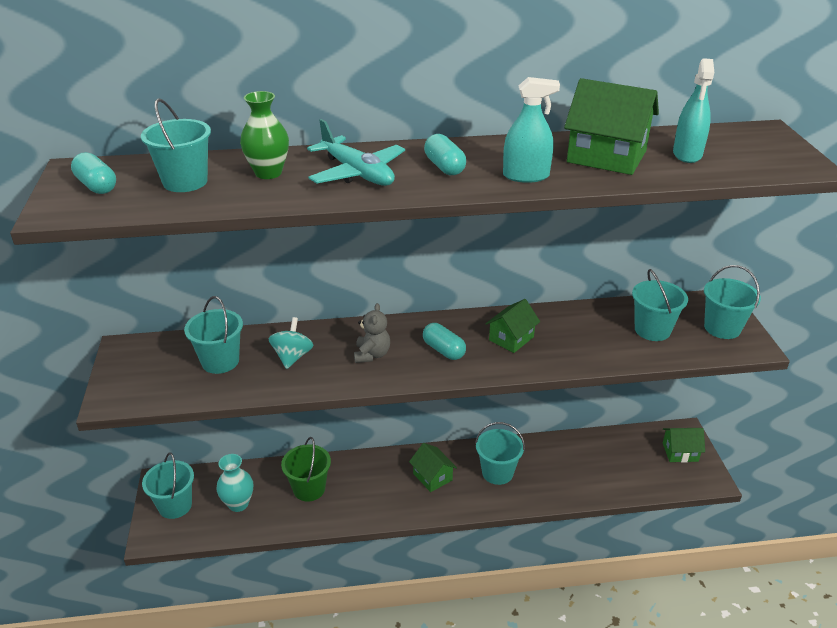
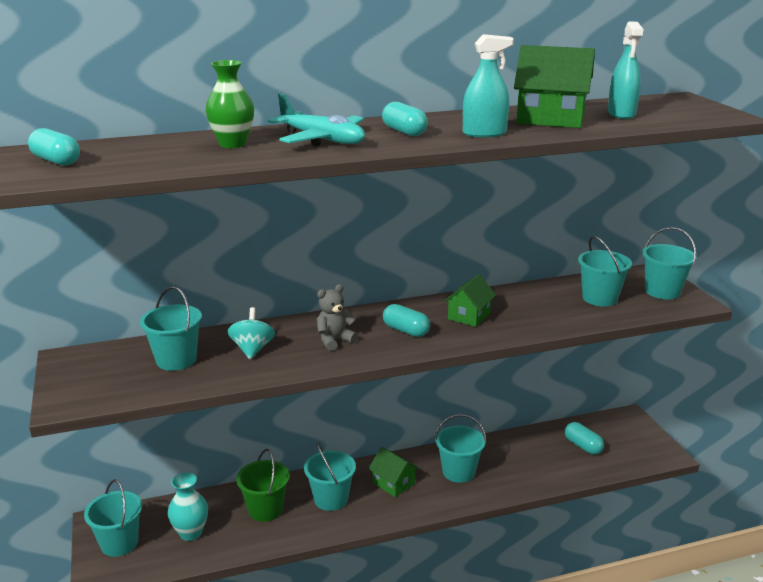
camera: 10 degrees left, 10 degrees down
turquoise bucket [141,99,211,192] -> turquoise bucket moved to [304,442,356,511]
grey teddy bear [354,303,390,363] -> grey teddy bear turned 120 degrees counterclockwise [317,284,358,351]
green house [663,428,705,463] -> none
none -> turquoise capsule [565,422,604,455]

